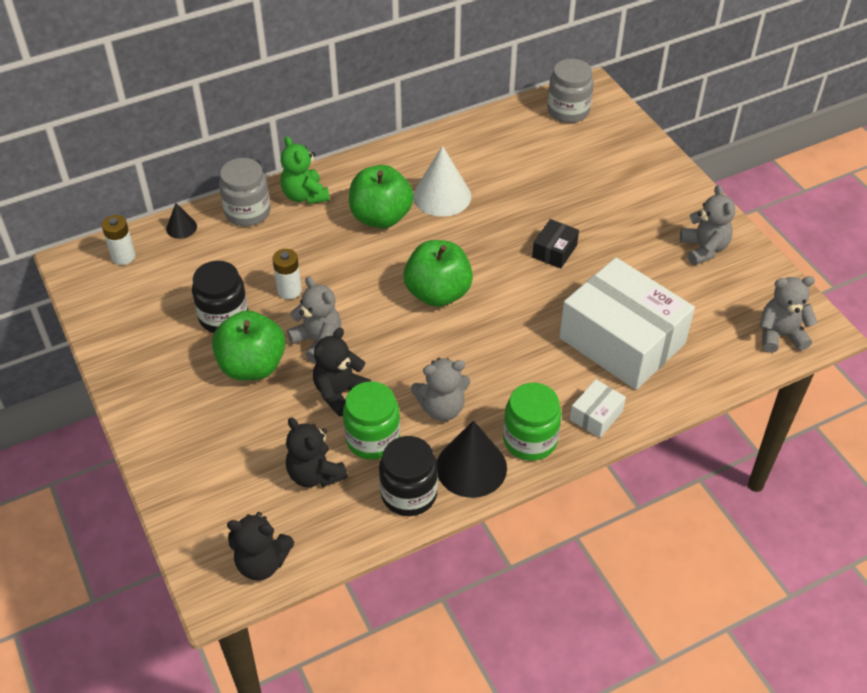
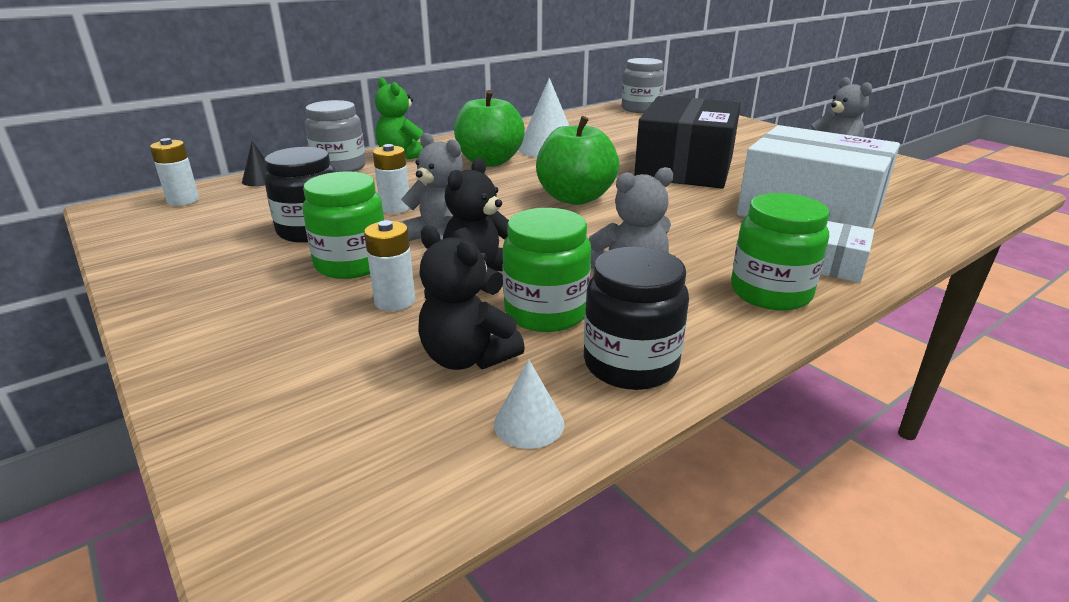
camera: 10 degrees left, 20 degrees down
green apple [212,310,285,380] -> green jar [302,172,385,279]
black teddy bear [227,512,294,580] -> none
black cone [437,420,507,498] -> none
black box [532,219,579,269] -> black box [634,96,741,188], size x2.40
grey teddy bear [760,276,817,353] -> none
none -> white battery [364,220,415,311]
none -> white cone [494,359,564,449]

